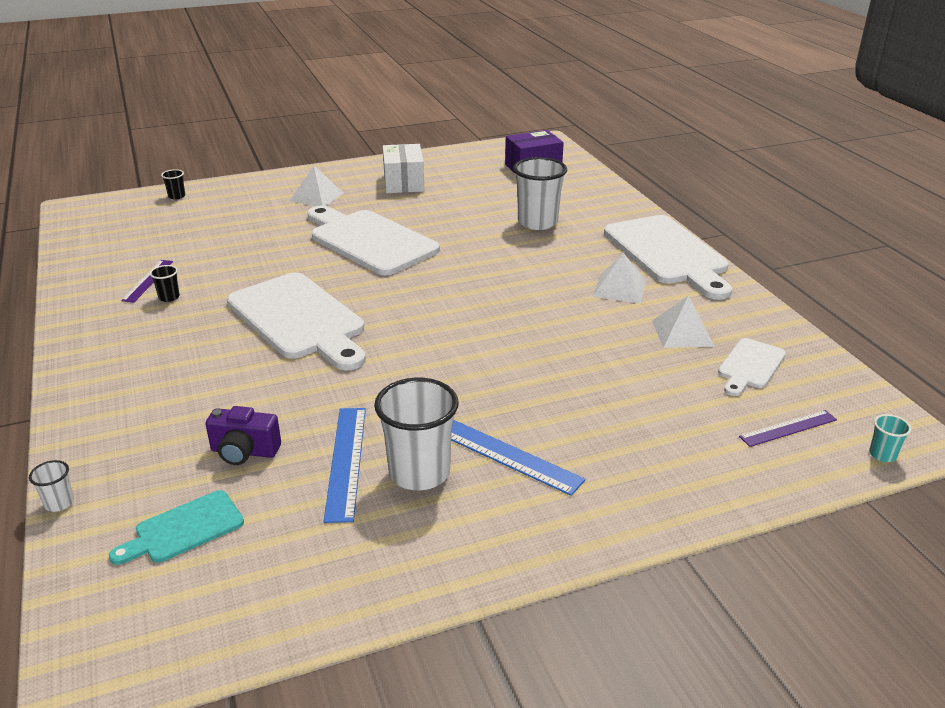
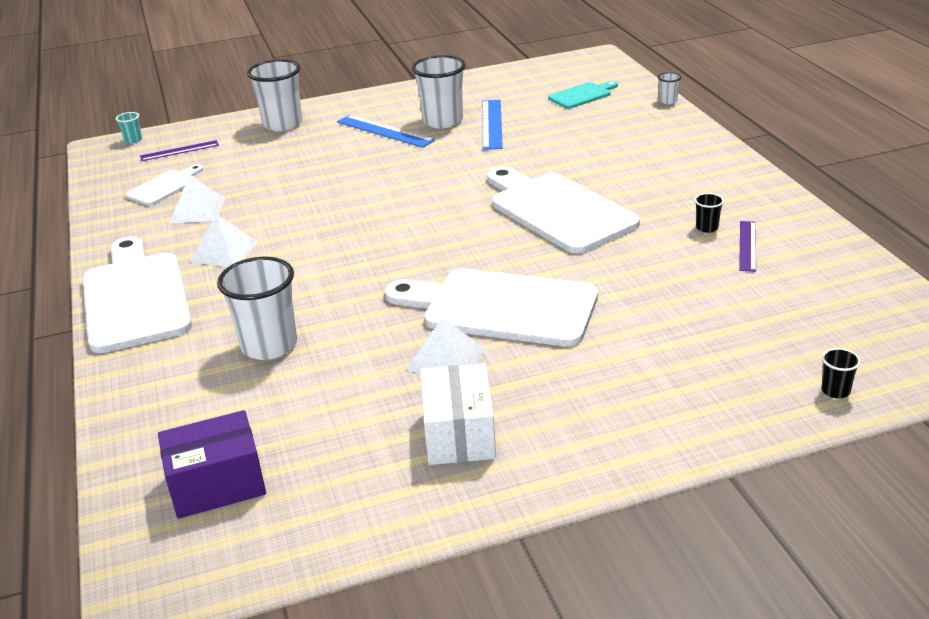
camera: 175 degrees left, 0 degrees up
purple camera [206,406,281,465] -> none
white pyramid [290,166,344,206] -> white pyramid moved to [406,318,487,373]
white cutting board [307,205,440,275] -> white cutting board turned 150 degrees clockwise [385,269,598,347]
none -> white cup [247,59,302,131]

